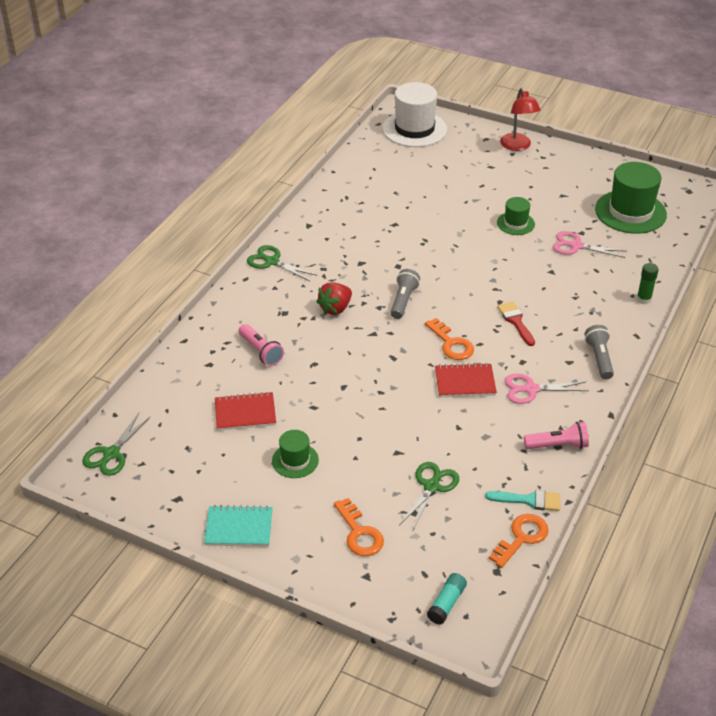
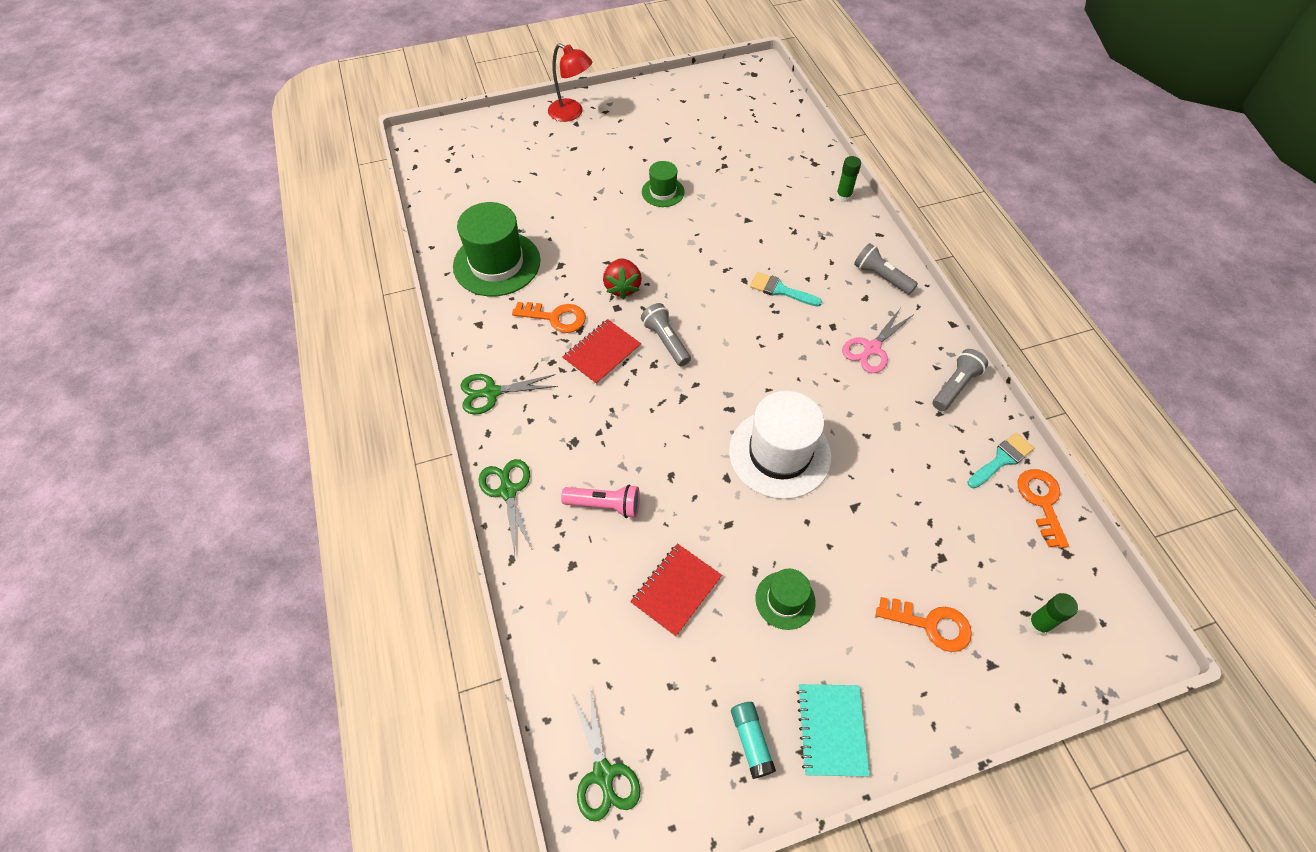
camera: 45 degrees left, 15 degrees up
turquoise notebook [204,505,273,547] -> turquoise notebook turned 45 degrees counterclockwise [796,684,870,777]
red strawberry [316,282,352,315] -> red strawberry moved to [603,258,642,299]
white hat [382,82,447,147] -> white hat moved to [729,391,831,499]
green scissors [399,462,459,531] -> green scissors moved to [479,459,532,554]
orange key [425,318,474,360] -> orange key moved to [512,302,586,333]
turquoise glue stick [427,573,467,625] -> turquoise glue stick moved to [731,702,776,779]
red notebook [435,363,497,397] -> red notebook moved to [562,319,641,385]
red brush [497,302,535,346] -> turquoise brush [750,272,822,306]
pink flashlight [524,422,589,449] -> grey flashlight [933,349,988,411]
pink scissors [553,231,627,258] -> none
green hat [595,162,667,234] -> green hat moved to [453,202,541,296]
none -> green glue stick [1027,593,1078,635]

